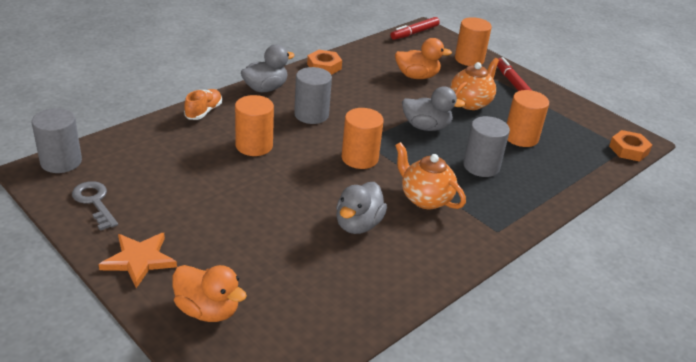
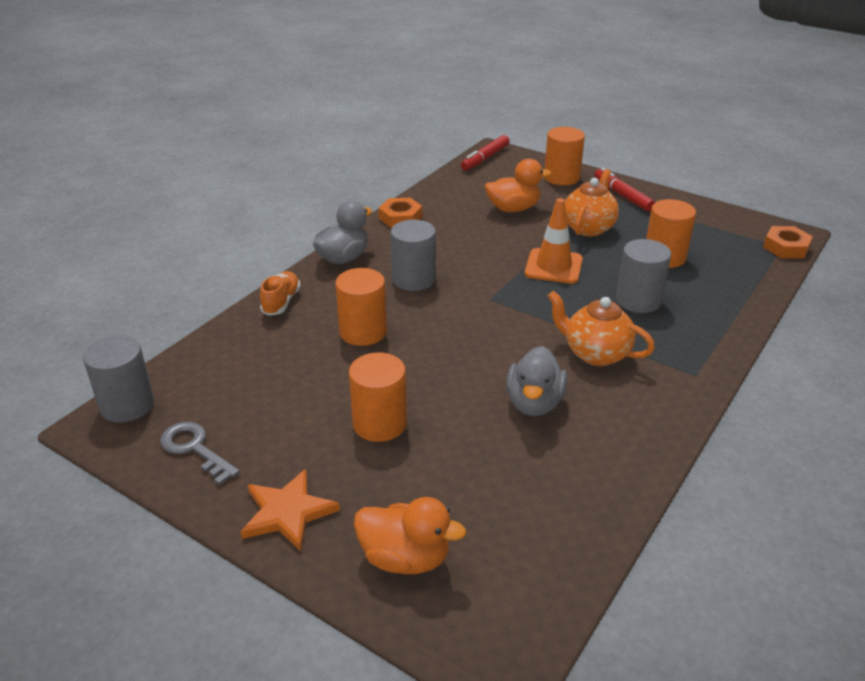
camera: 10 degrees left, 0 degrees up
orange cylinder [341,108,384,169] -> orange cylinder moved to [349,352,407,442]
grey duck [402,86,465,131] -> orange traffic cone [524,198,583,284]

